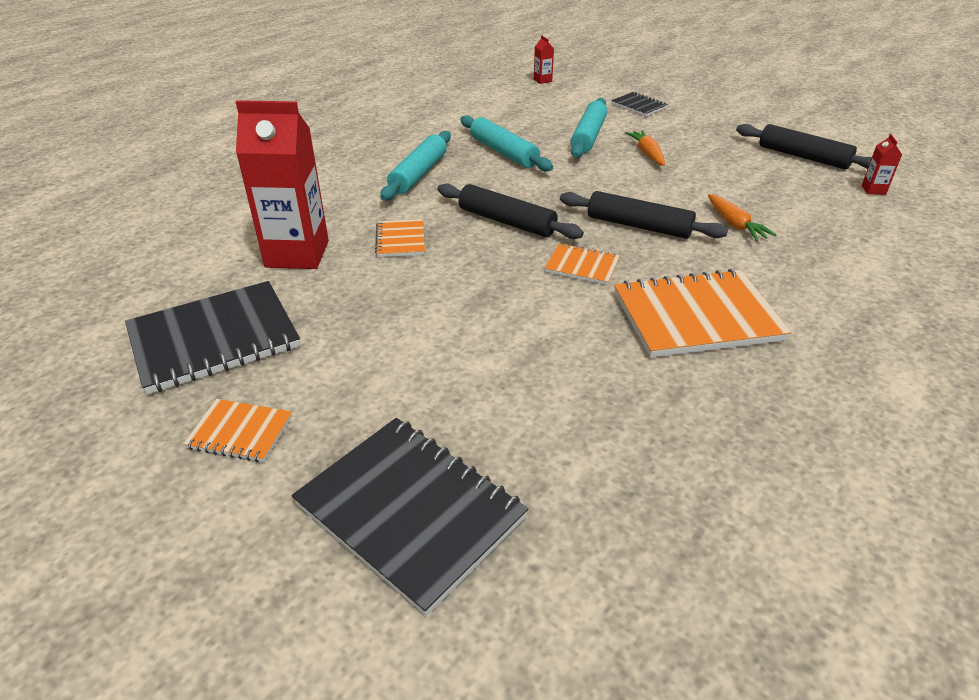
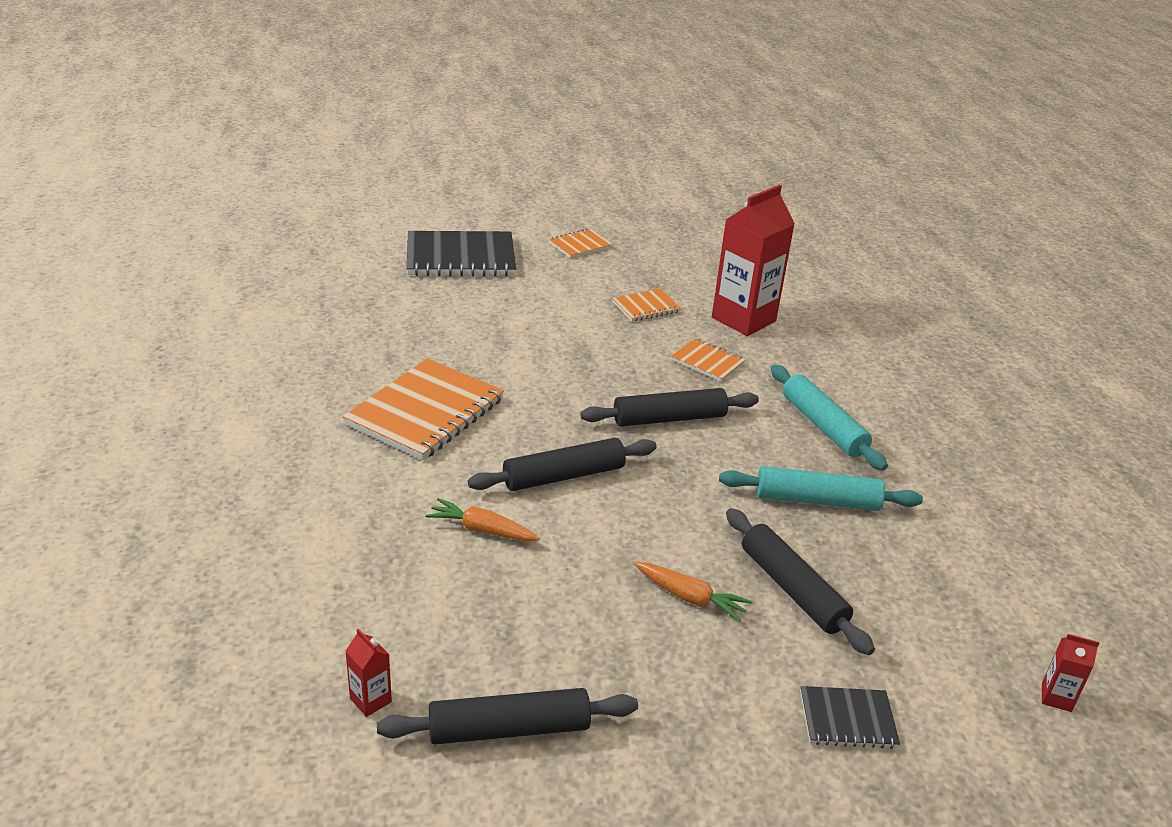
camera: 130 degrees right, 5 degrees down
black notebook [125,281,300,394] -> none
orange notebook [545,243,620,285] -> orange notebook moved to [612,289,681,322]
turquoise rolling pin [570,98,607,158] -> black rolling pin [726,508,875,655]

